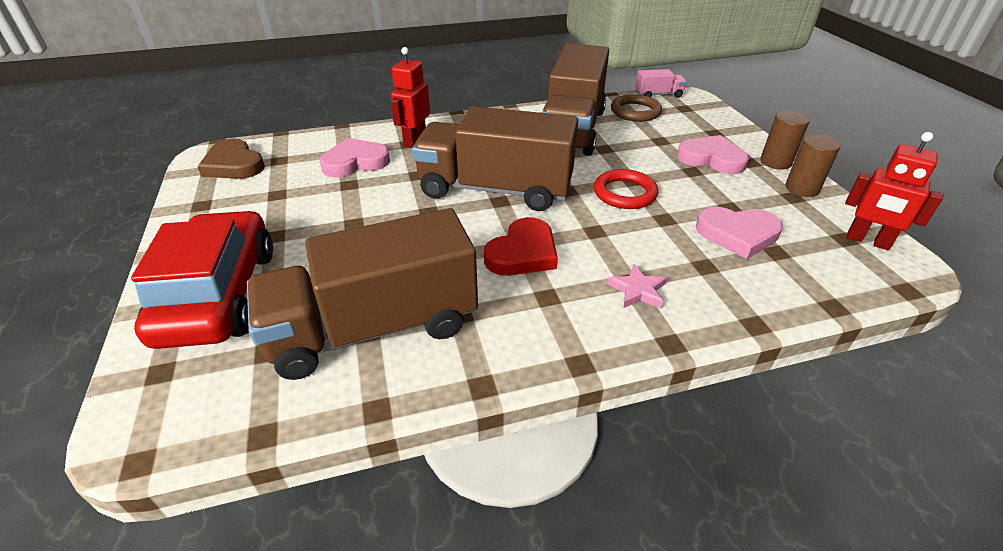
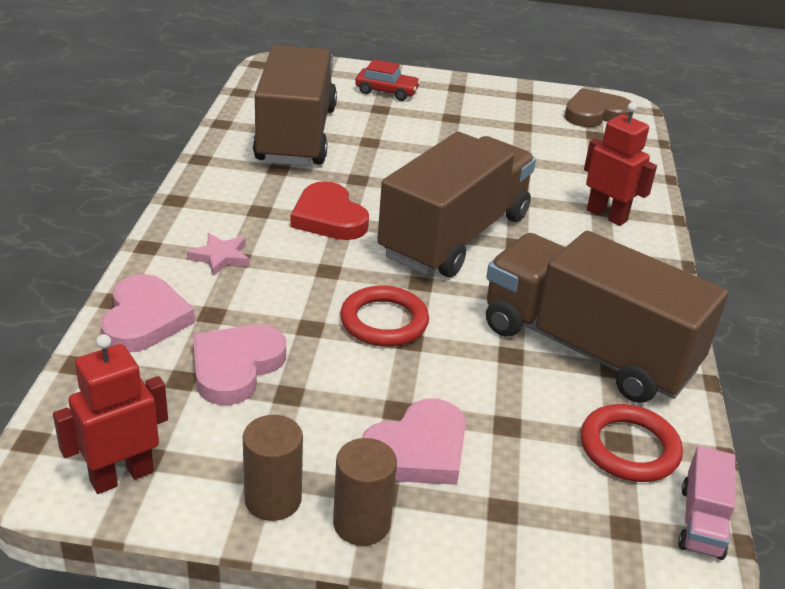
camera: 110 degrees right, 5 degrees down
red car [131,210,273,349] -> red car [355,59,420,101], size x0.46
pink heart [320,138,390,177] -> pink heart moved to [101,274,195,353]
brown ring [611,94,662,122] -> red ring [581,404,683,482]

